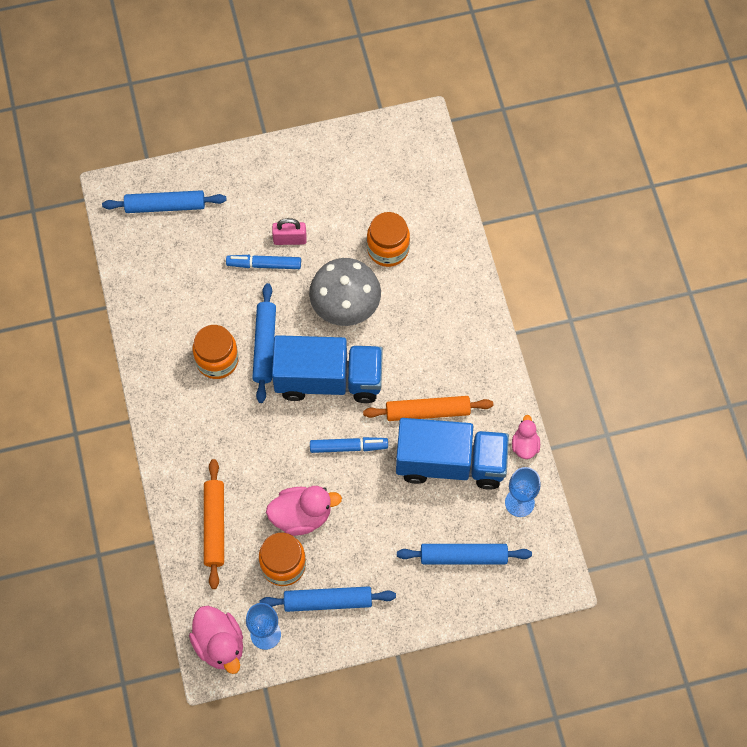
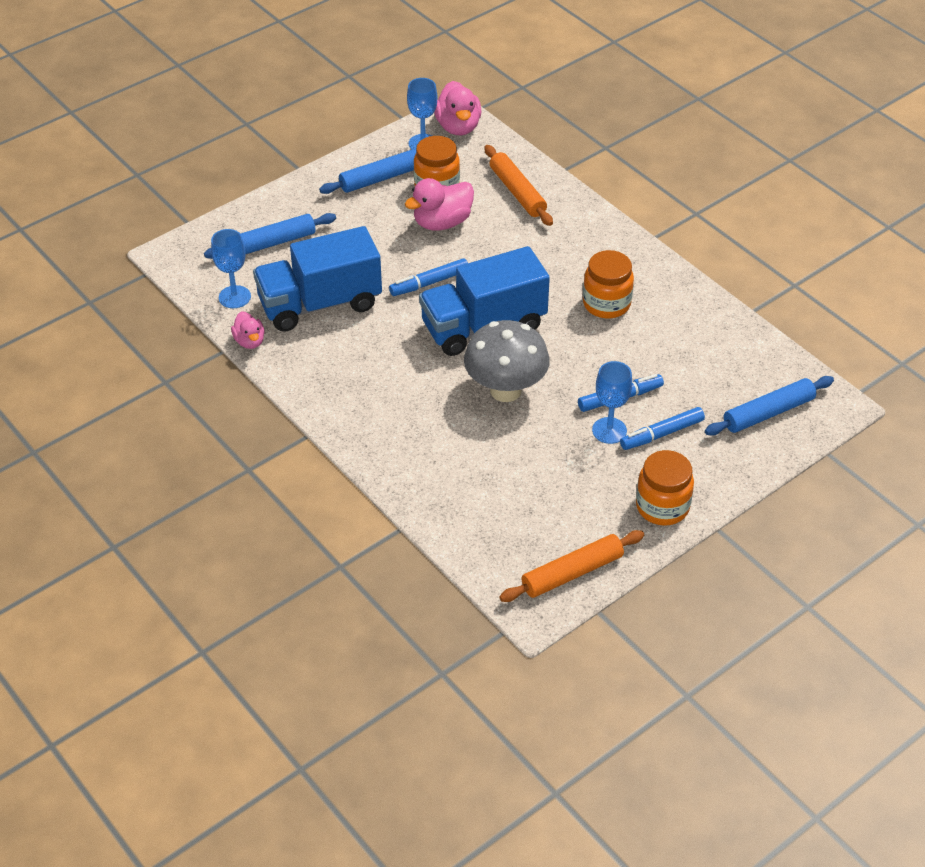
camera: 155 degrees right, 20 degrees down
pink duck [189,606,243,674] -> pink duck turned 135 degrees counterclockwise [434,81,481,135]
blue rolling pin [252,283,276,403] -> none
pink padlock [272,218,307,245] -> blue goblet [592,361,632,444]
orange rolling pin [363,396,493,421] -> orange rolling pin moved to [499,530,644,602]
orange jar [367,212,410,267] -> orange jar moved to [636,450,694,526]
none -> blue marker [620,407,705,450]

